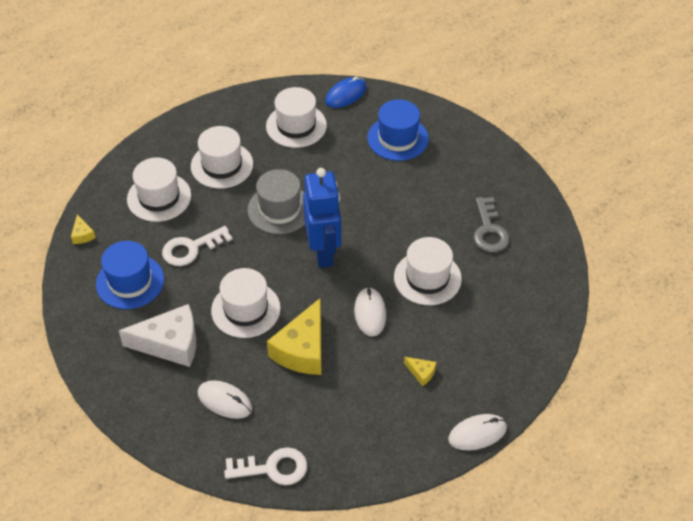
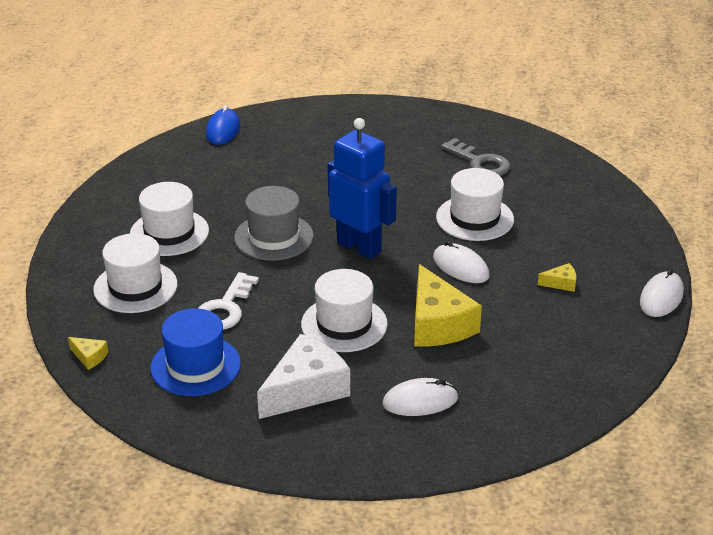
camera: 40 degrees left, 15 degrees down
white key [224,447,307,485] -> none
white hat [266,87,327,148] -> none
blue hat [367,99,429,161] -> none

